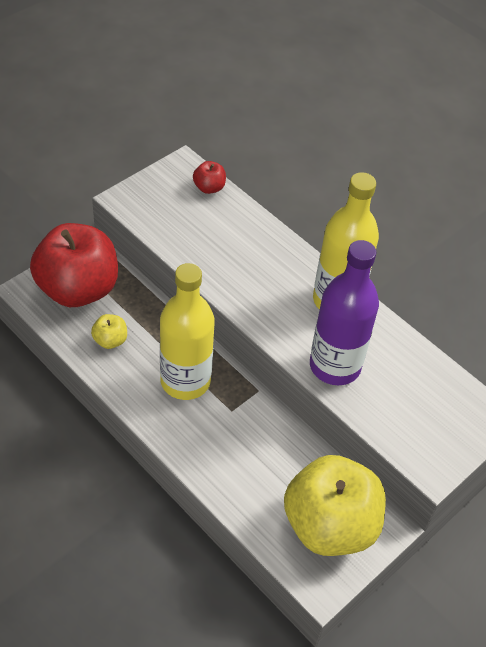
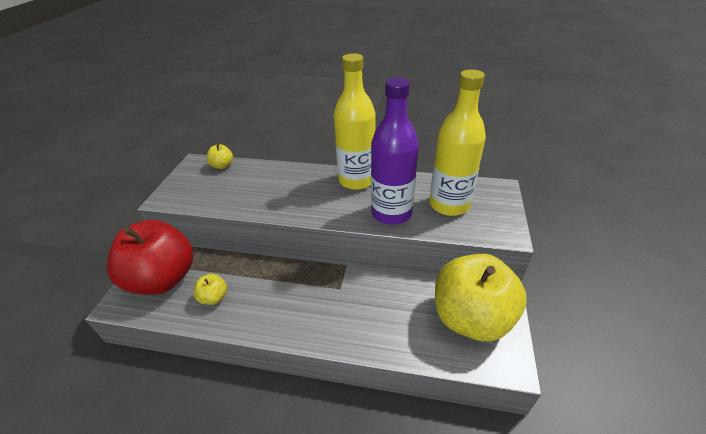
camera: 30 degrees left, 10 degrees down
yellow bottle [160,263,215,400] -> yellow bottle moved to [429,70,486,216]
red apple [193,161,226,194] -> yellow apple [206,144,233,169]

